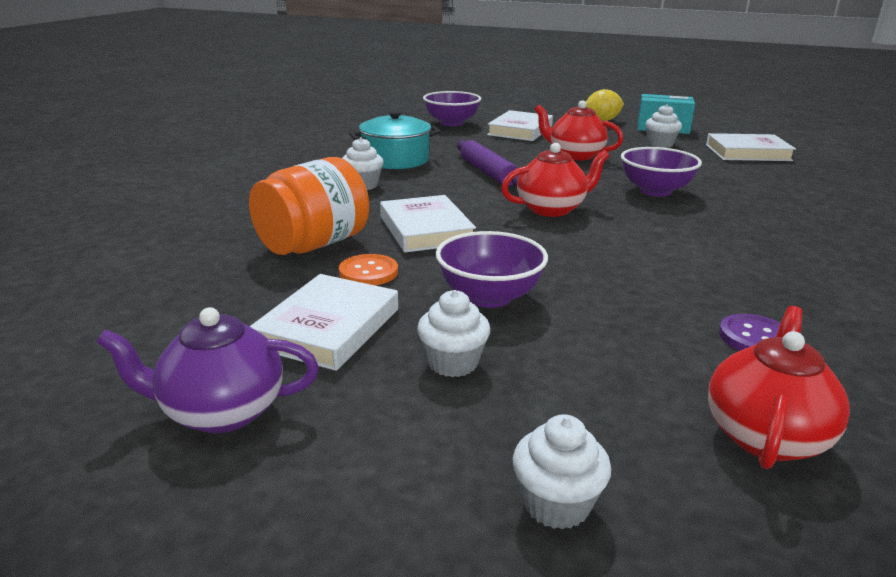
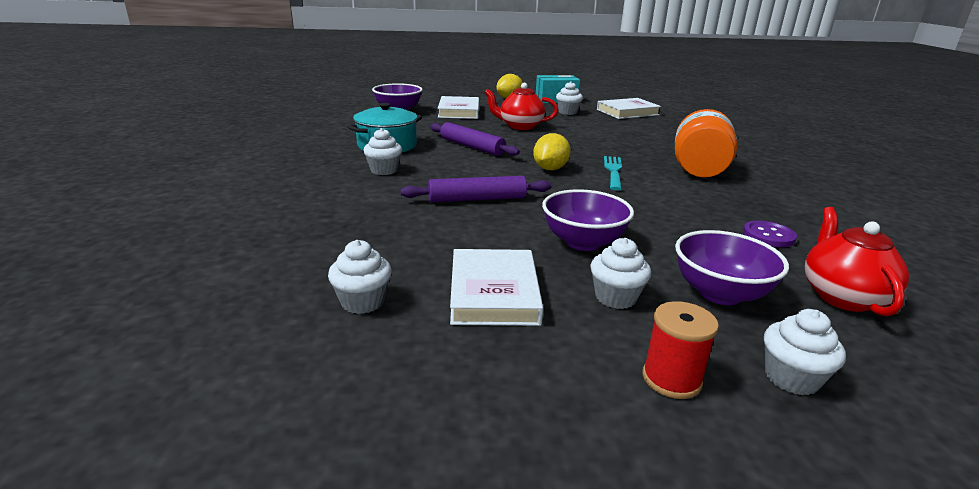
camera: 25 degrees left, 0 degrees up
purple teapot [96,307,319,433] -> none
orange jar [249,157,369,255] -> orange jar moved to [675,109,737,178]
orange button [339,254,398,285] -> none
white book [380,195,476,252] -> purple rolling pin [401,176,552,202]
red teapot [501,143,610,217] -> yellow lemon [533,133,571,170]
purple bowl [621,147,702,197] -> purple bowl moved to [675,230,789,305]
none -> white cupcake [328,240,392,314]
none -> turquoise fork [604,156,622,191]
none -> red spool [643,301,719,399]

